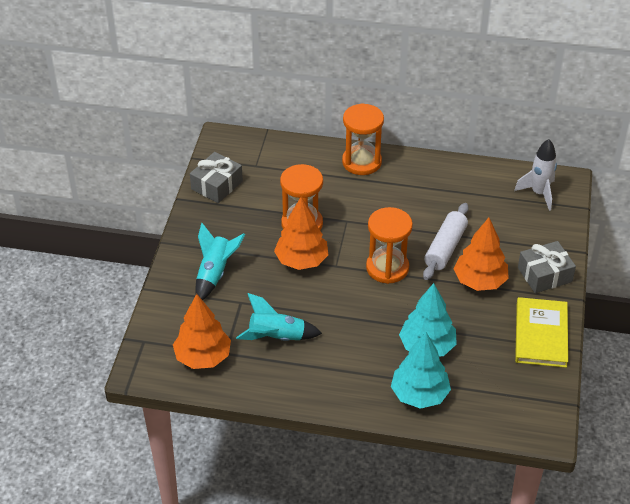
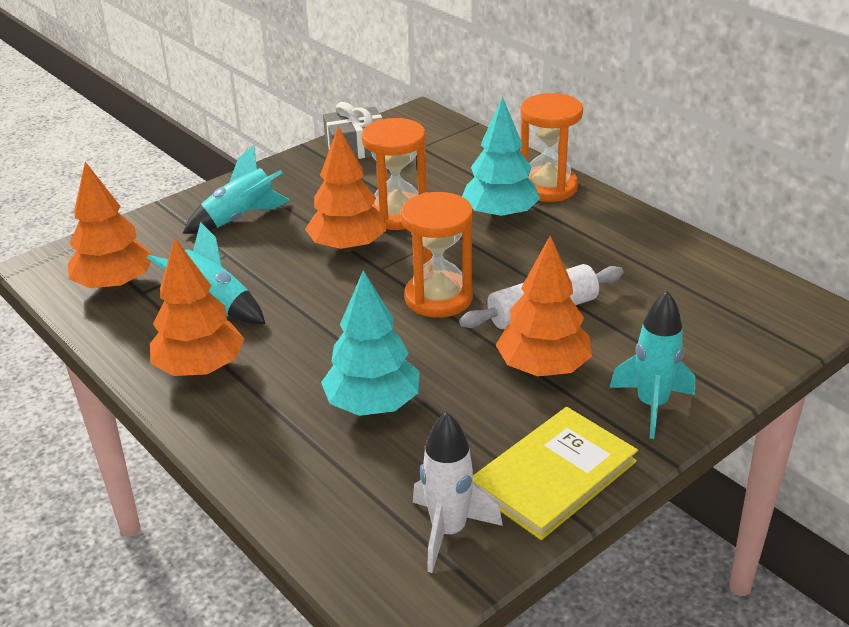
camera: 40 degrees right, 10 degrees down
turquoise tree [391,332,451,409] -> turquoise tree moved to [462,97,540,220]
white rocket [514,139,557,211] -> white rocket moved to [413,412,503,573]
grey gift [518,241,576,293] -> turquoise rocket [609,291,695,439]
none -> orange tree [150,238,244,376]

